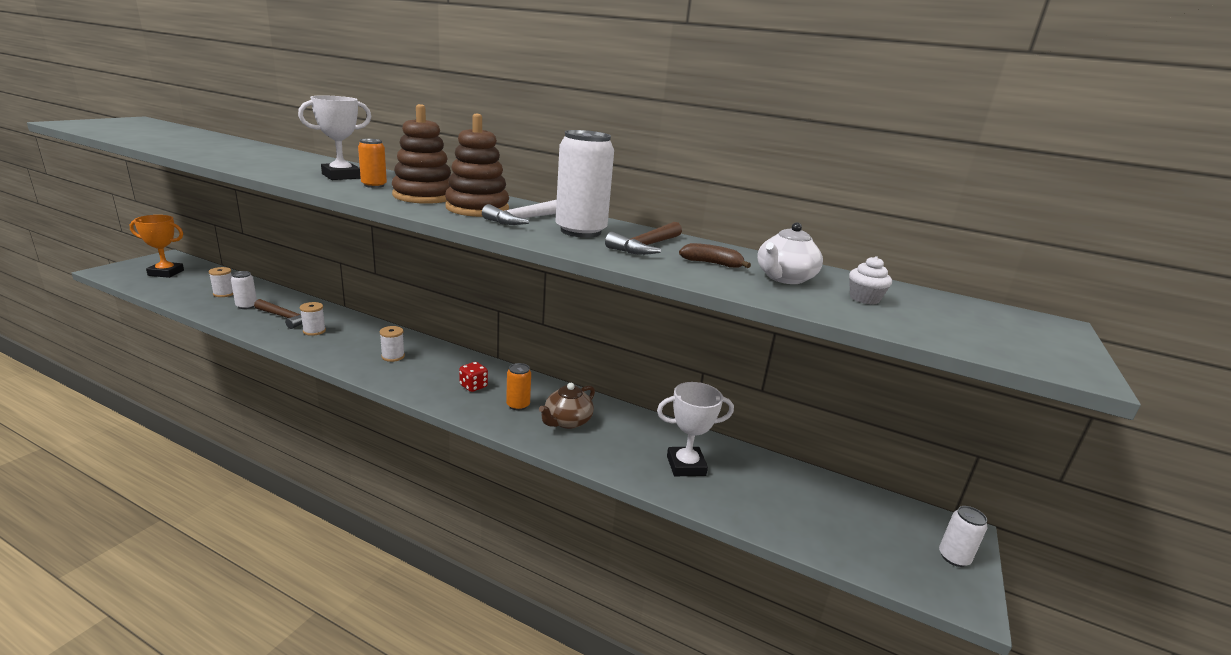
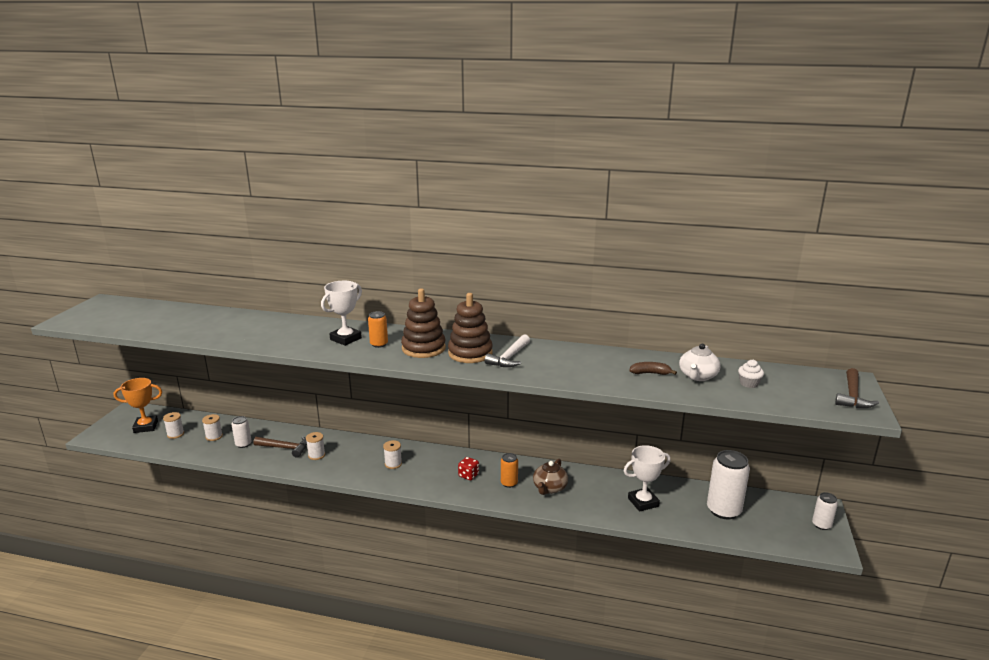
camera: 10 degrees left, 0 degrees up
white can [556,130,614,238] -> white can moved to [707,450,750,520]
brown hammer [605,222,682,255] -> brown hammer moved to [835,368,879,408]
none -> white spool [163,412,184,439]

